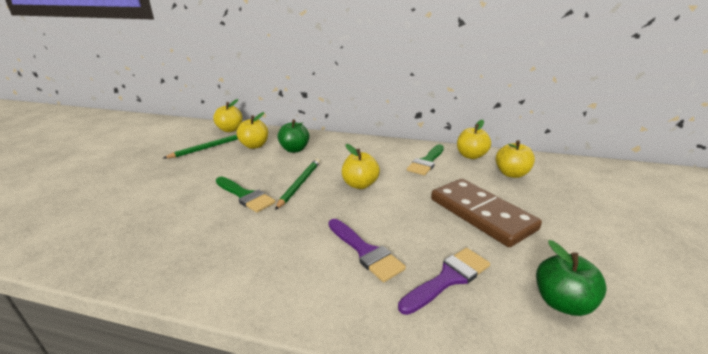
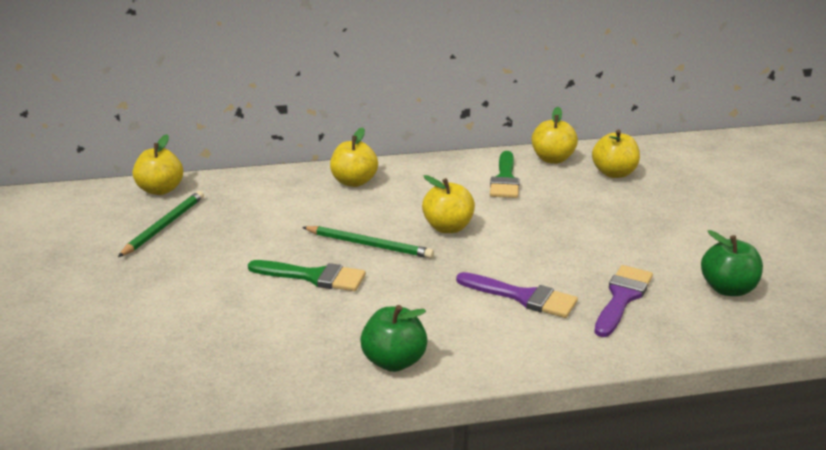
camera: 25 degrees left, 0 degrees up
yellow apple [237,112,268,149] -> yellow apple moved to [330,127,378,187]
green pencil [275,159,320,210] -> green pencil turned 120 degrees clockwise [302,226,434,259]
green apple [278,119,309,153] -> green apple moved to [360,305,428,372]
brown domino [431,179,542,247] -> none

